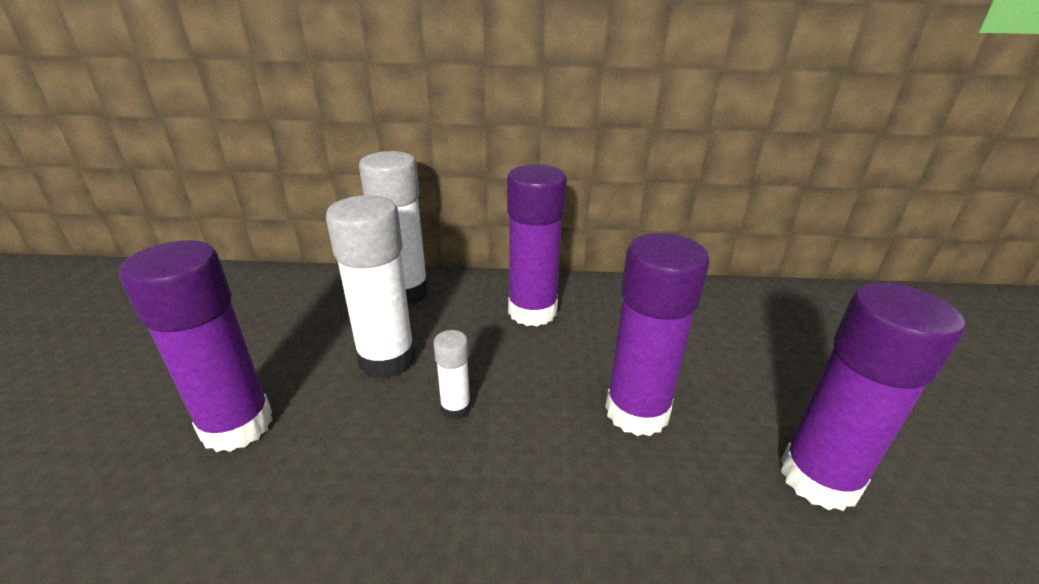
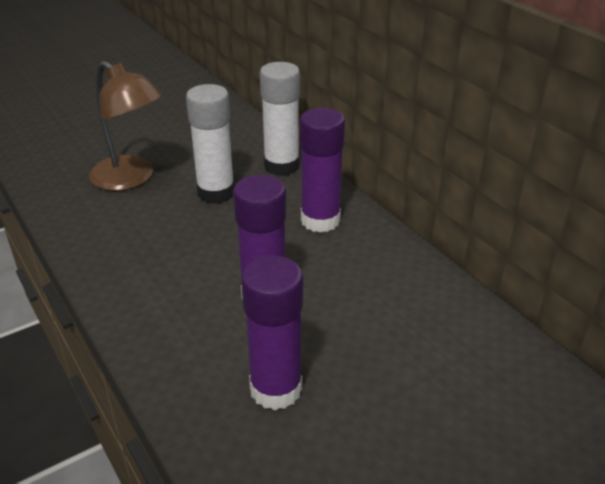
camera: 55 degrees right, 5 degrees up
purple glue stick [119,240,273,452] -> brown lamp [89,61,163,191]
white glue stick [433,330,471,420] -> none

